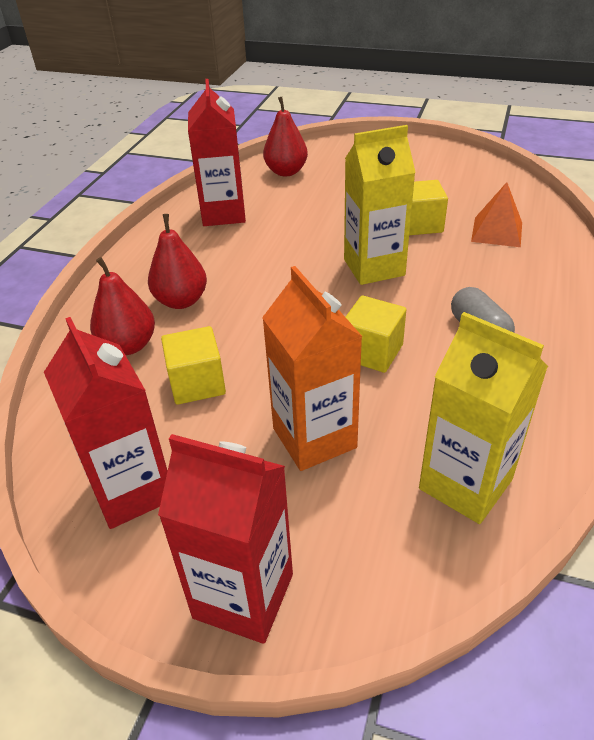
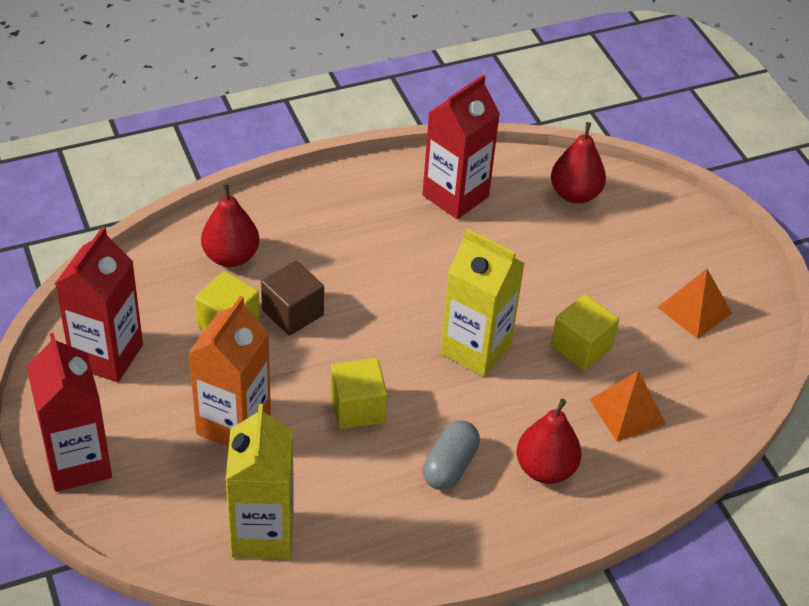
camera: 45 degrees right, 5 degrees up
red pear [148,214,207,309] -> red pear moved to [517,399,581,484]
none -> brown cube [261,261,324,336]
none -> orange pyramid [657,269,732,339]

